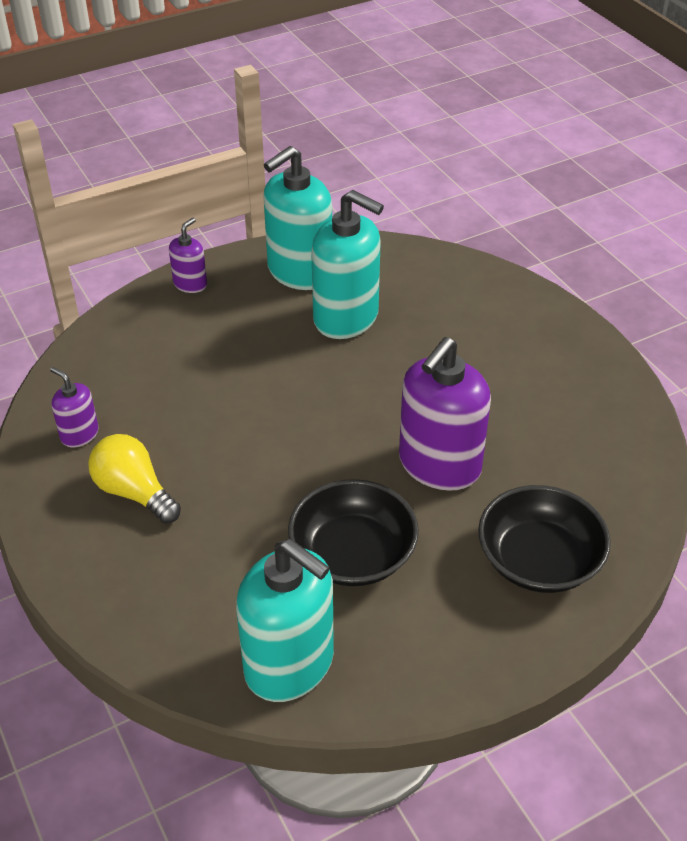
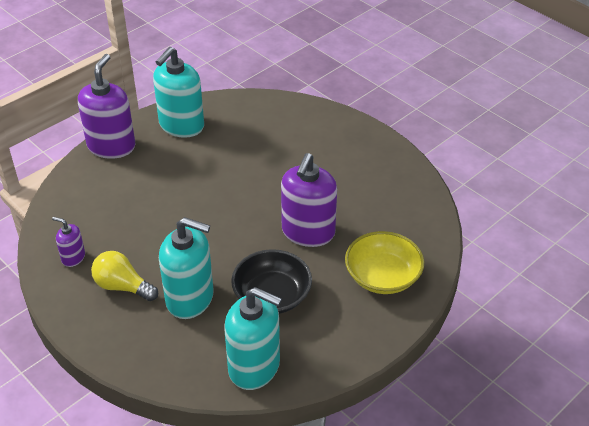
camera: 15 degrees left, 0 degrees up
purple soap dispenser [169,218,207,293] -> purple soap dispenser [78,54,135,159], size x2.04
turquoise soap dispenser [311,190,384,339] -> turquoise soap dispenser moved to [159,217,214,319]
black bowl [478,485,611,593] -> yellow bowl [345,231,424,294]

